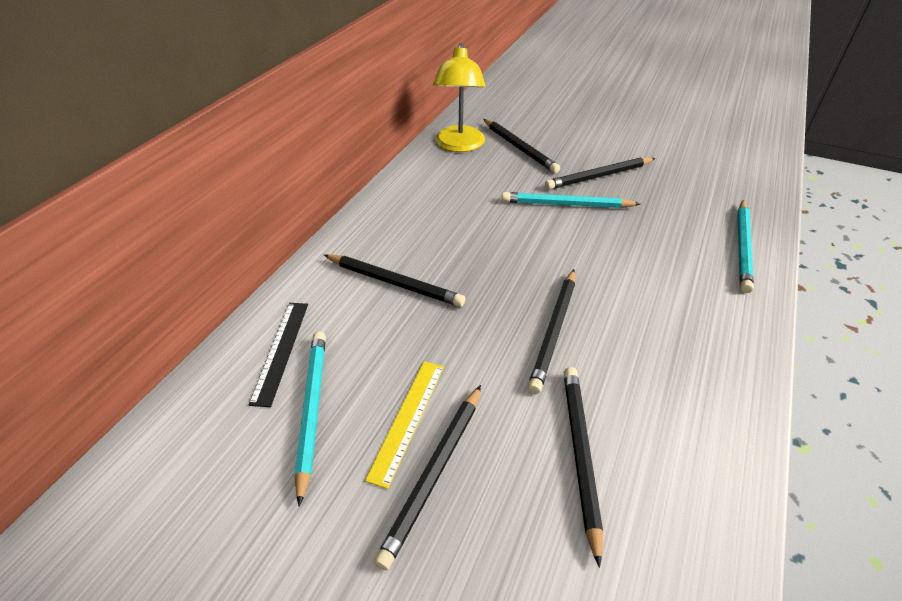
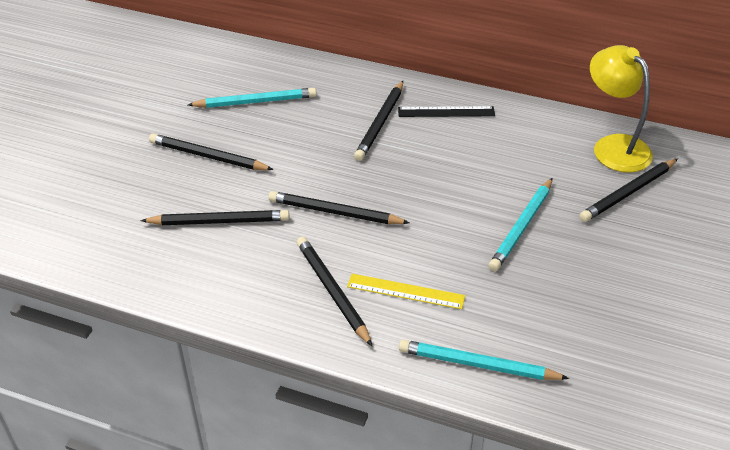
camera: 85 degrees right, 0 degrees up
black ruler [249,303,308,407] -> black ruler moved to [398,106,495,117]
yellow ruler [365,361,444,489] -> yellow ruler moved to [347,274,465,309]
yellow lamp [433,43,486,152] -> yellow lamp turned 60 degrees clockwise [590,45,653,173]
turquoise pencil [502,192,640,208] -> turquoise pencil turned 150 degrees counterclockwise [489,178,552,271]
black pencil [545,157,656,190] -> black pencil moved to [297,237,372,346]

